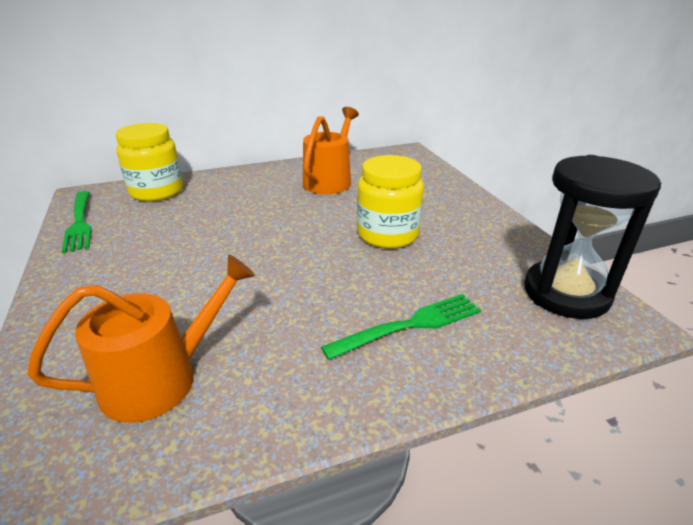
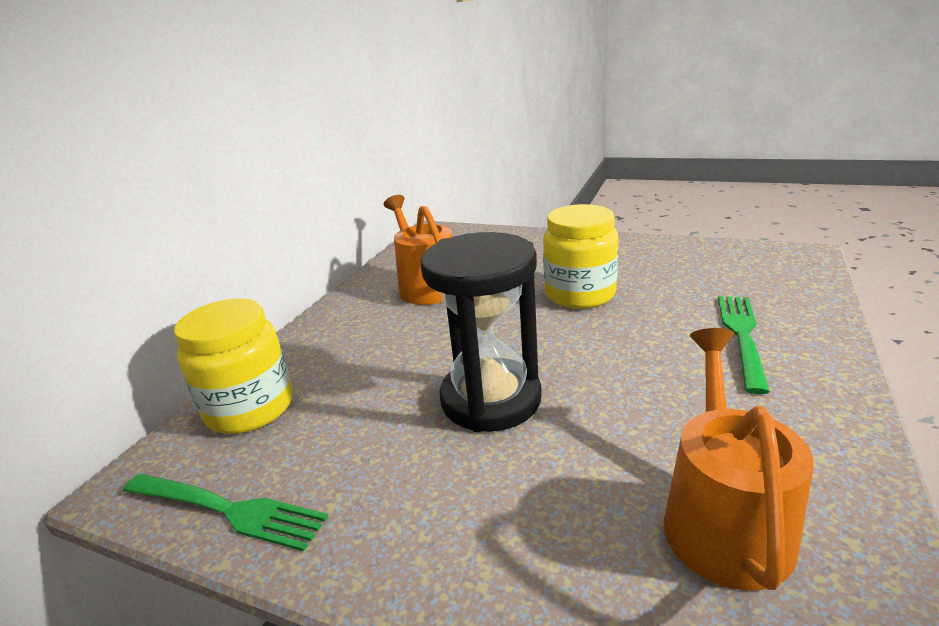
camera: 45 degrees left, 5 degrees down
black hourglass [524,155,661,319] -> black hourglass moved to [421,232,542,432]

